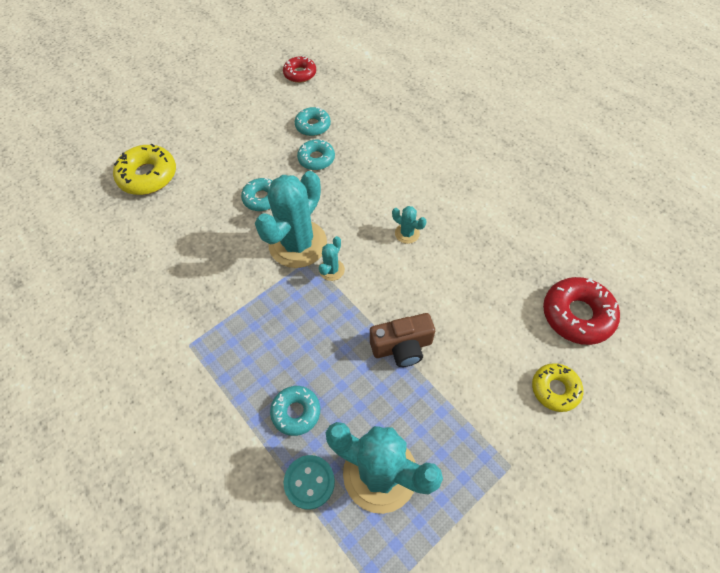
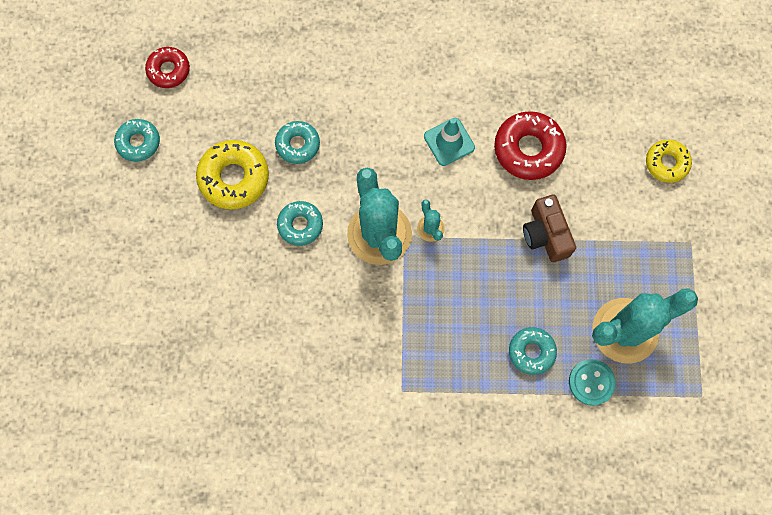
camera: 50 degrees left, 15 degrees up
yellow donut [113,143,176,195] -> yellow donut moved to [196,140,269,209]
turquoise donut [295,107,331,136] -> turquoise donut moved to [114,119,160,162]
brown camera [370,313,435,367] -> brown camera turned 135 degrees clockwise [523,194,576,262]
turquoise cactus [392,206,426,244] -> turquoise traffic cone [424,118,475,166]
red donut [543,277,620,345] -> red donut moved to [494,111,567,180]

